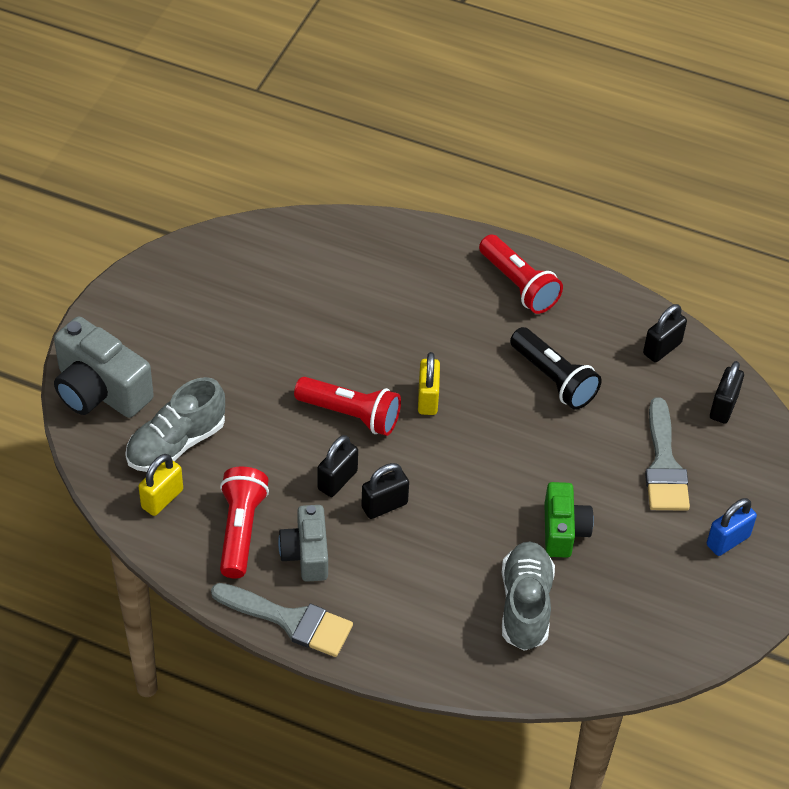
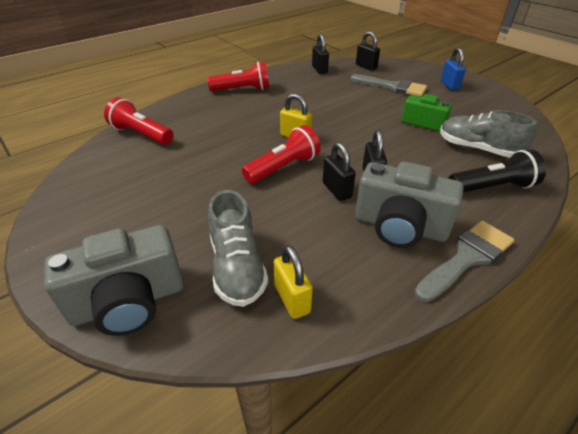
camera: 60 degrees left, 10 degrees down
red flashlight [220,467,269,579] -> red flashlight moved to [104,97,174,145]
grey camera [278,505,328,582] -> grey camera [355,161,464,248], size x1.57
black flashlight [510,327,602,410] -> black flashlight moved to [448,150,546,192]

